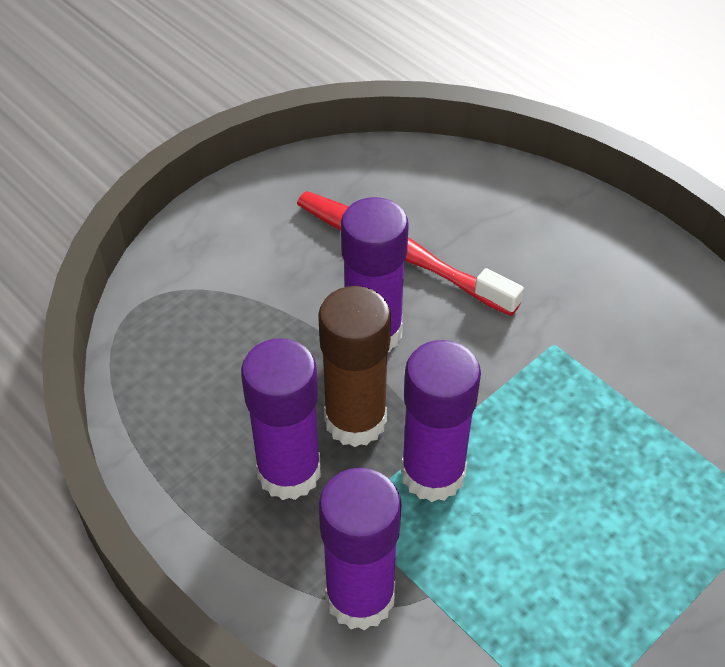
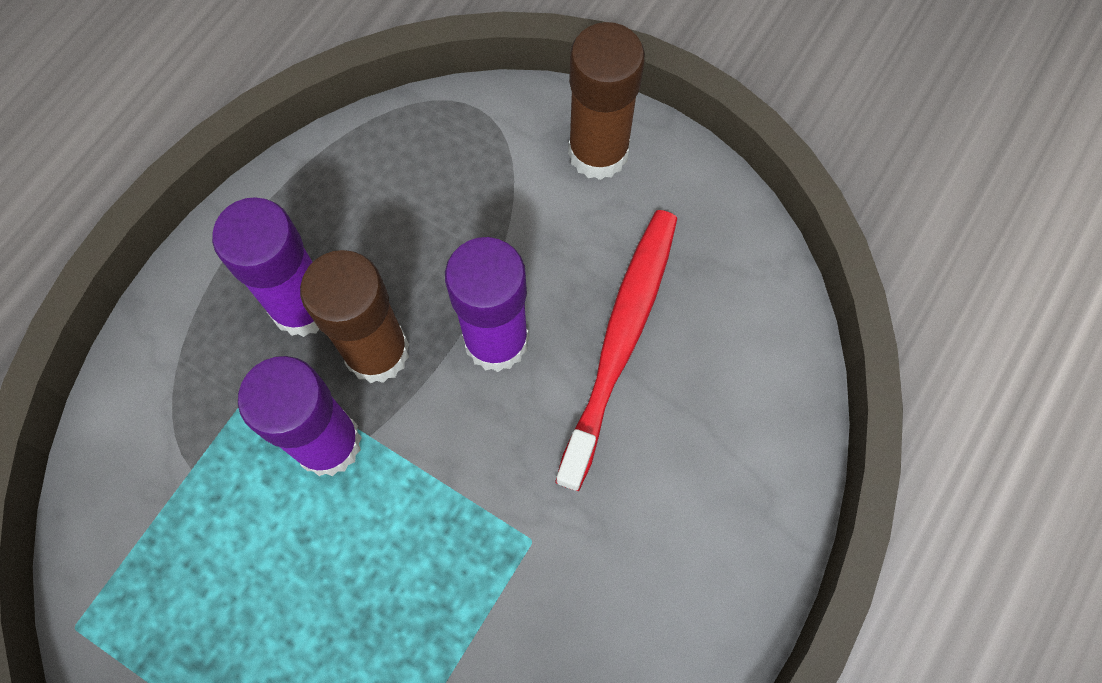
camera: 75 degrees right, 20 degrees up
purple glue stick [318,468,401,630] -> none
none -> brown glue stick [568,22,645,180]

